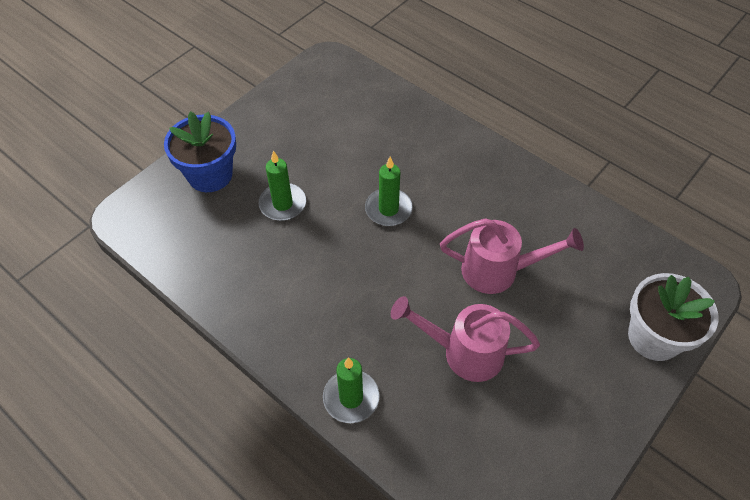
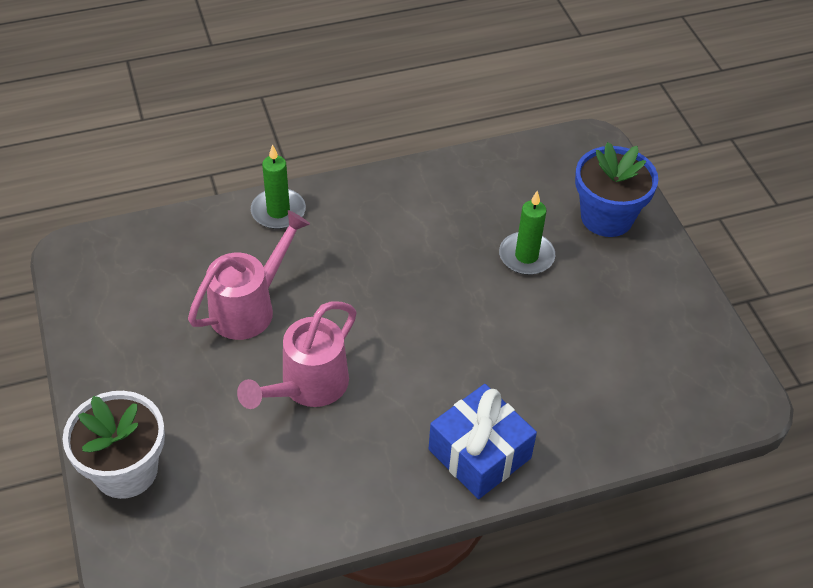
camera: 120 degrees right, 5 degrees down
green candle [365,157,413,226] -> none
none -> blue gift [429,384,537,499]

